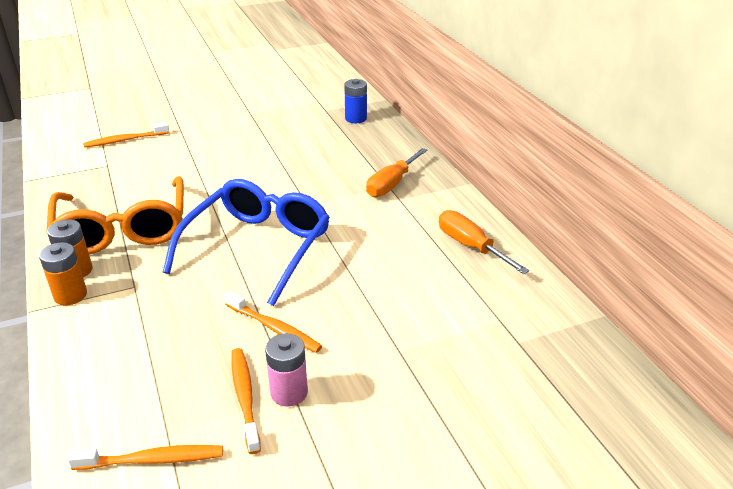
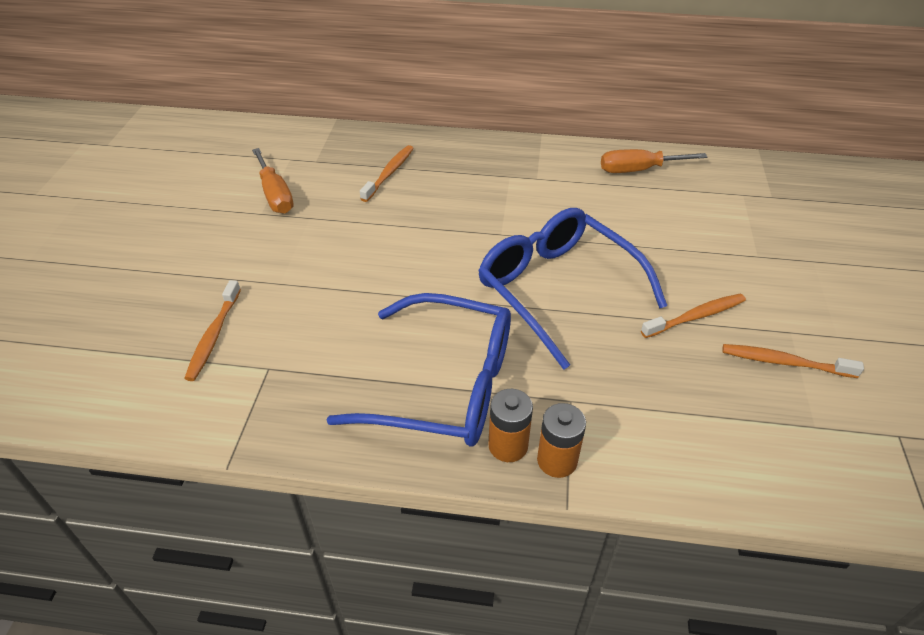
camera: 60 degrees left, 10 degrees up
orange glasses [46,176,184,255] -> blue glasses [326,293,511,447]
orange toothbrush [67,445,223,470] -> orange toothbrush moved to [360,145,414,202]
pink battery [265,333,308,407] -> none
blue battery [344,79,367,123] -> none
orange screwdriver [366,148,428,197] -> orange screwdriver moved to [252,148,294,214]

